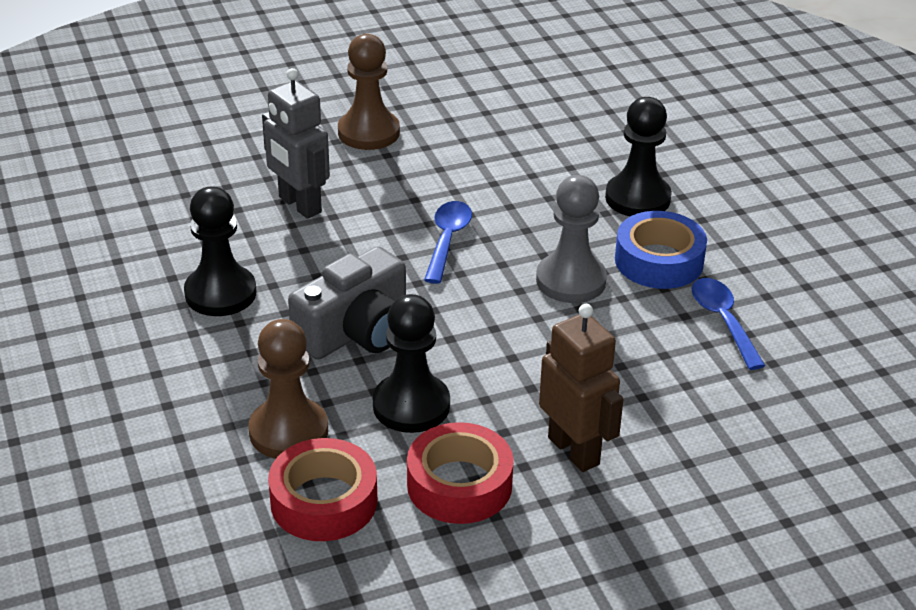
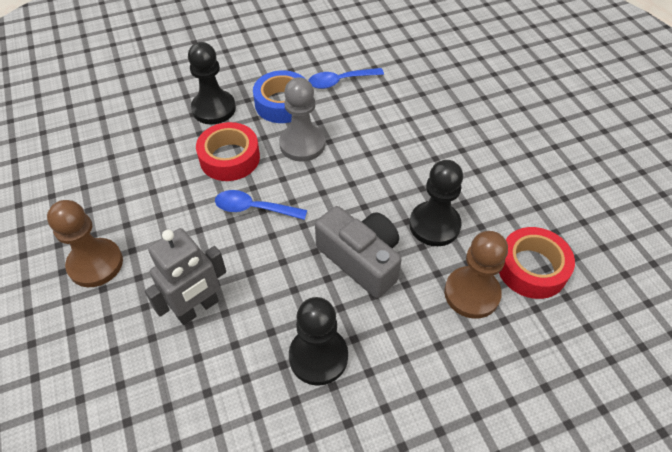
camera: 90 degrees left, 15 degrees up
red tape [407,422,514,524] -> red tape moved to [196,122,260,181]
brown robot [539,304,623,472] -> none

